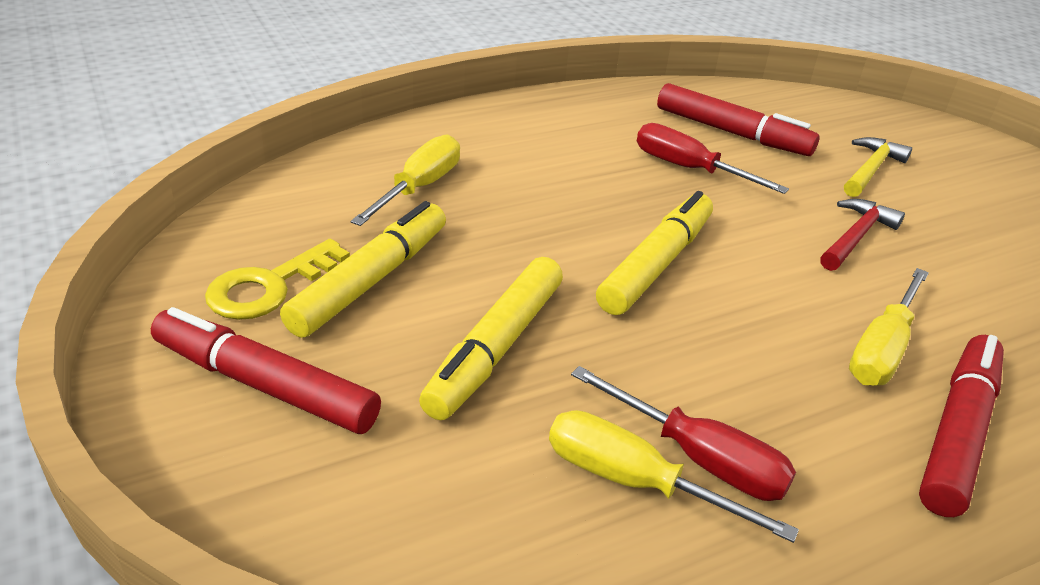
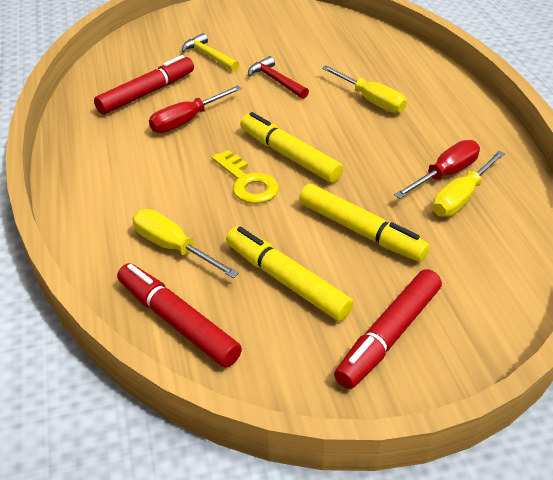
camera: 75 degrees left, 5 degrees up
yellow key [205,239,350,320] -> yellow key moved to [212,150,279,204]
red marker [919,335,1004,517] -> red marker moved to [117,263,242,368]

